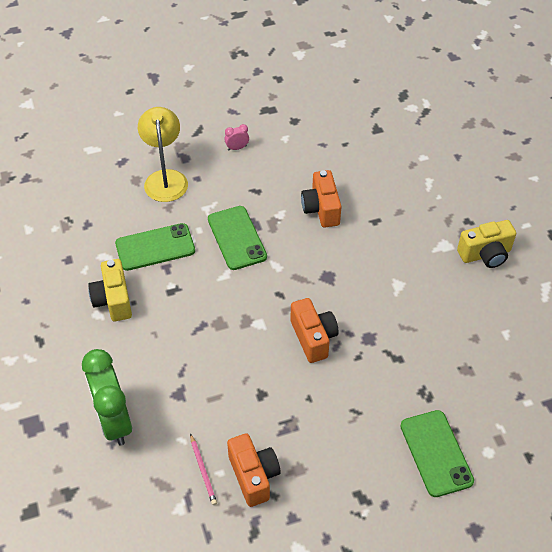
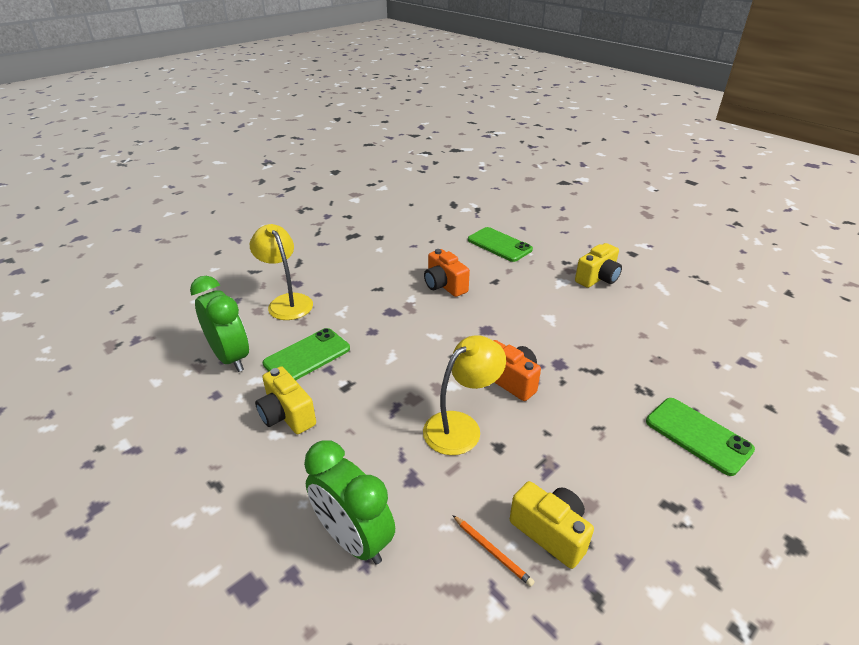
camera: 25 degrees left, 15 degrees down
pink pencil [190,433,217,505] -> orange pencil [452,515,534,587]
green phone [208,206,267,270] -> green phone moved to [468,227,533,262]
pink clock [224,124,249,150] -> none
orange camera [227,433,281,507] -> yellow camera [510,481,594,569]
none -> green clock [190,276,249,372]
none -> yellow lamp [423,335,506,455]

